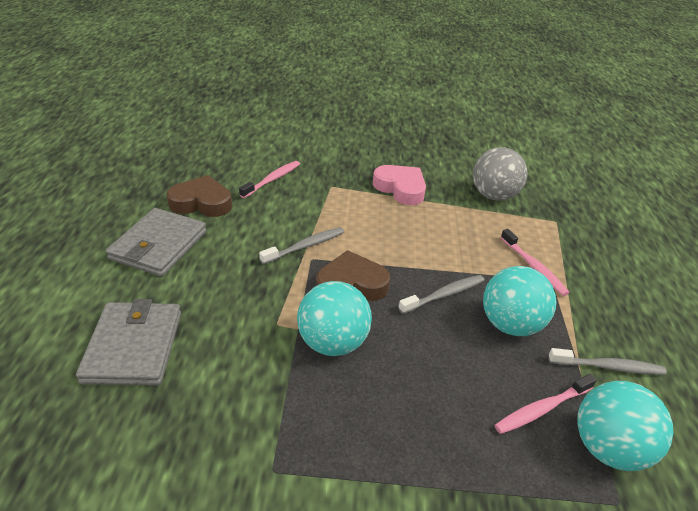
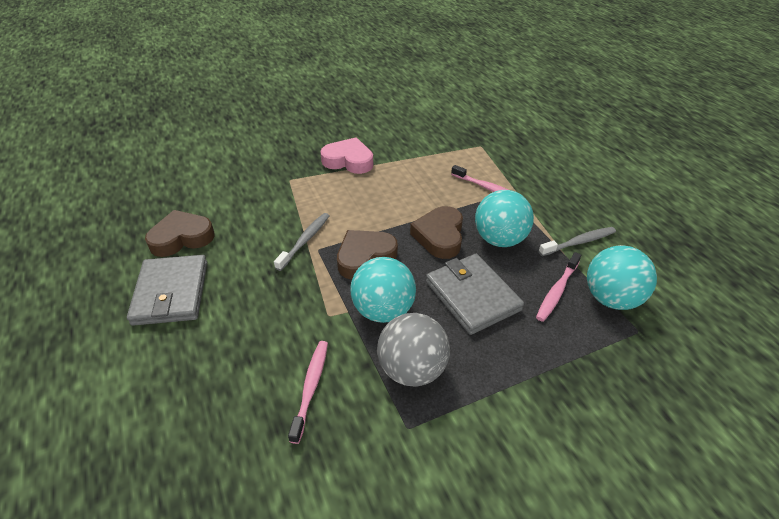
camera: 25 degrees left, 5 degrees up
grey wallet [76,299,181,386] -> grey wallet moved to [426,254,524,335]
pink toothbrush [239,161,300,198] -> pink toothbrush moved to [288,341,328,444]
grey toothbrush [398,275,485,314] -> brown heart [410,206,463,259]
grey ball [473,147,528,201] -> grey ball moved to [377,313,450,387]

